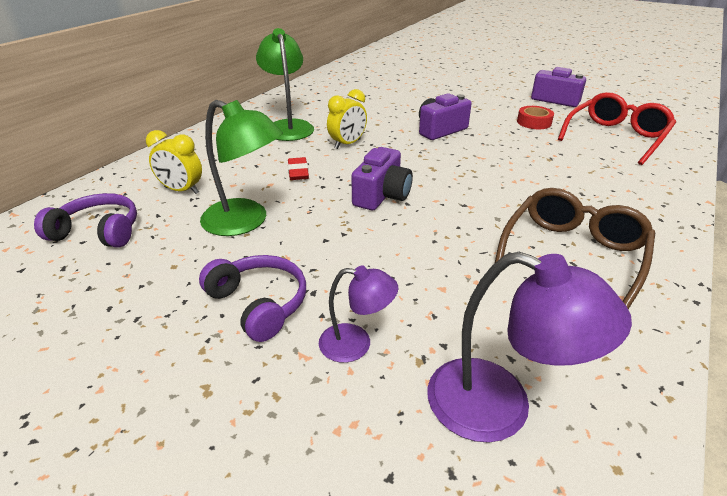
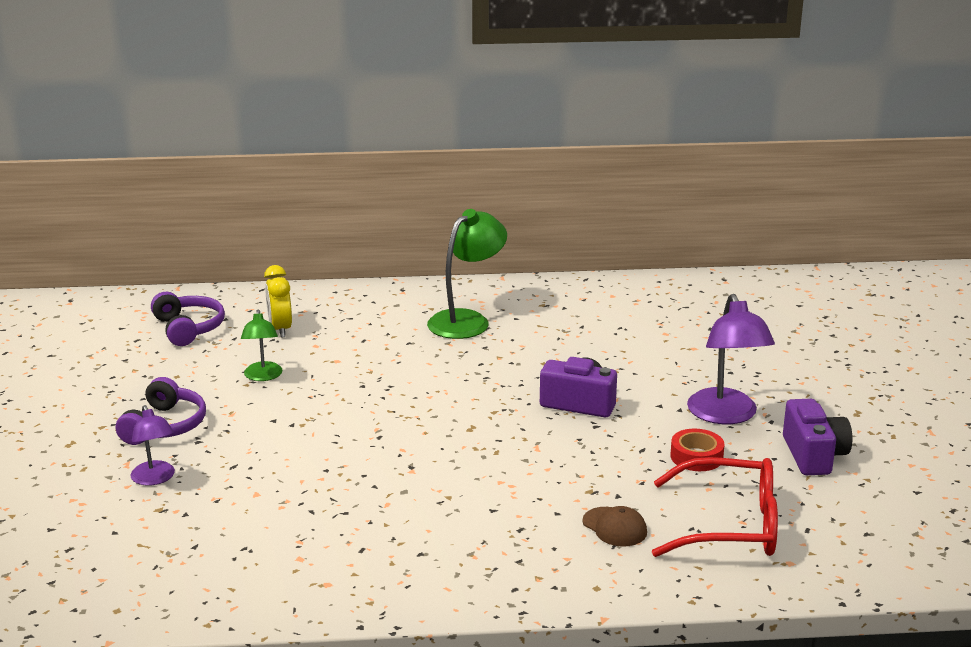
camera: 55 degrees right, 10 degrees down
green lamp [200,100,283,236] -> green lamp [241,310,283,381], size x0.58
red eraser [288,157,309,180] -> none
yellow clock [327,89,367,149] -> none
purple camera [351,147,413,210] -> none
purple lamp [427,252,632,443] -> purple lamp moved to [687,294,775,424]
brown glasses [494,188,655,309] -> none
none -> brown cap [582,506,647,547]

